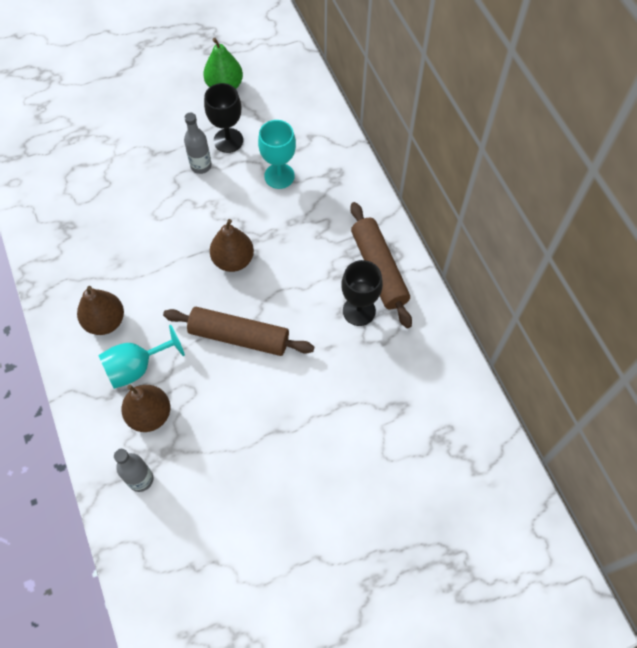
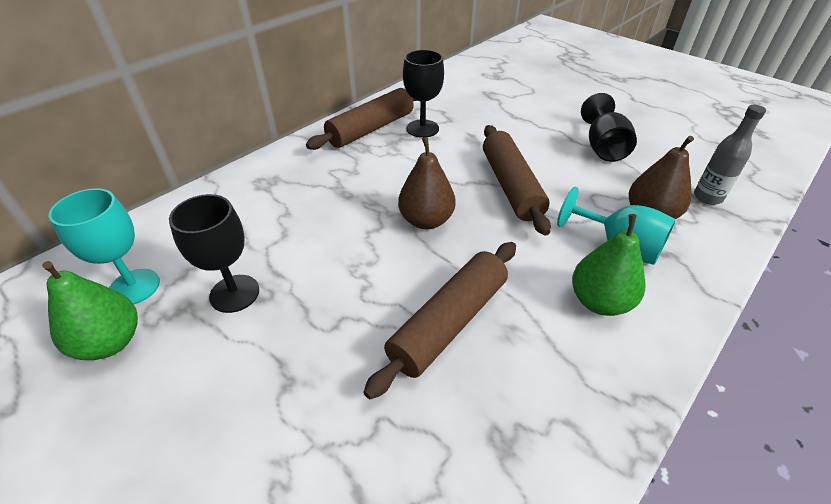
camera: 115 degrees left, 20 degrees down
brown pear [77,286,124,335] -> green pear [572,214,646,316]
grey bottle [184,113,212,174] -> none
turquoise goblet [258,120,296,189] -> turquoise goblet moved to [49,188,160,304]
none -> brown rolling pin [363,242,516,399]
none -> black goblet [581,93,637,162]

